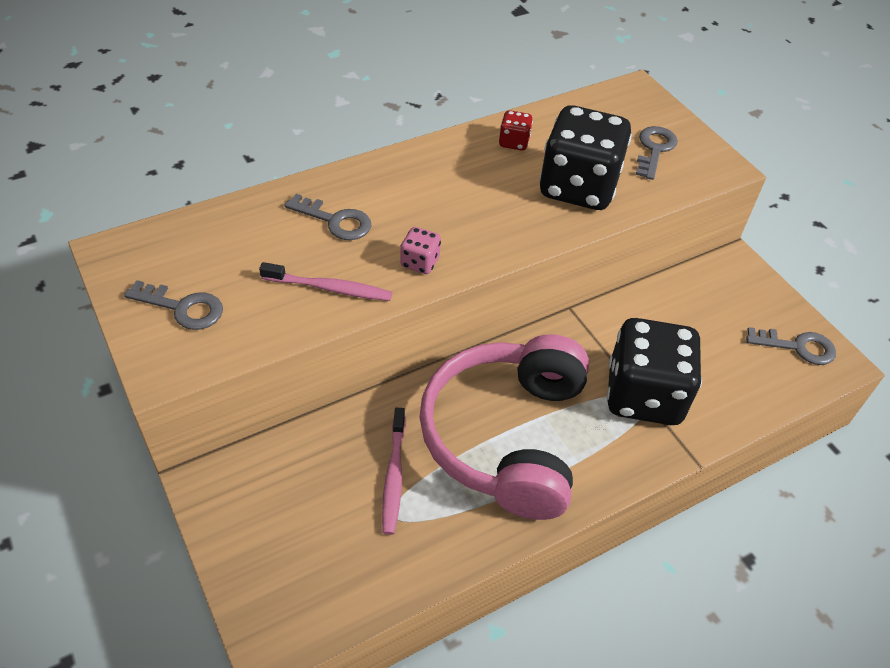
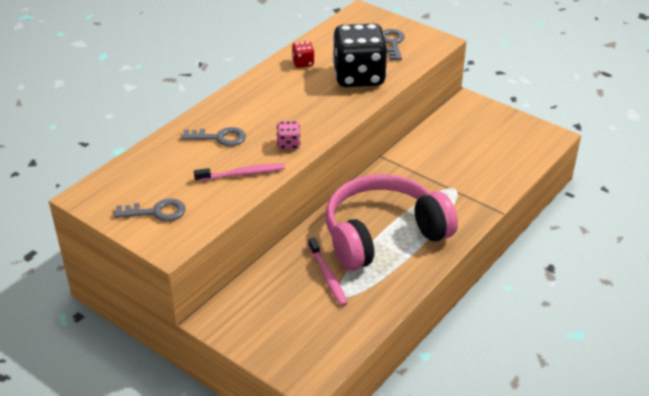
camera: 20 degrees left, 10 degrees down
pink headphones [420,334,589,520] -> pink headphones turned 75 degrees clockwise [325,174,458,271]
black dice [606,318,702,425] -> none
grey key [746,327,836,365] -> none

